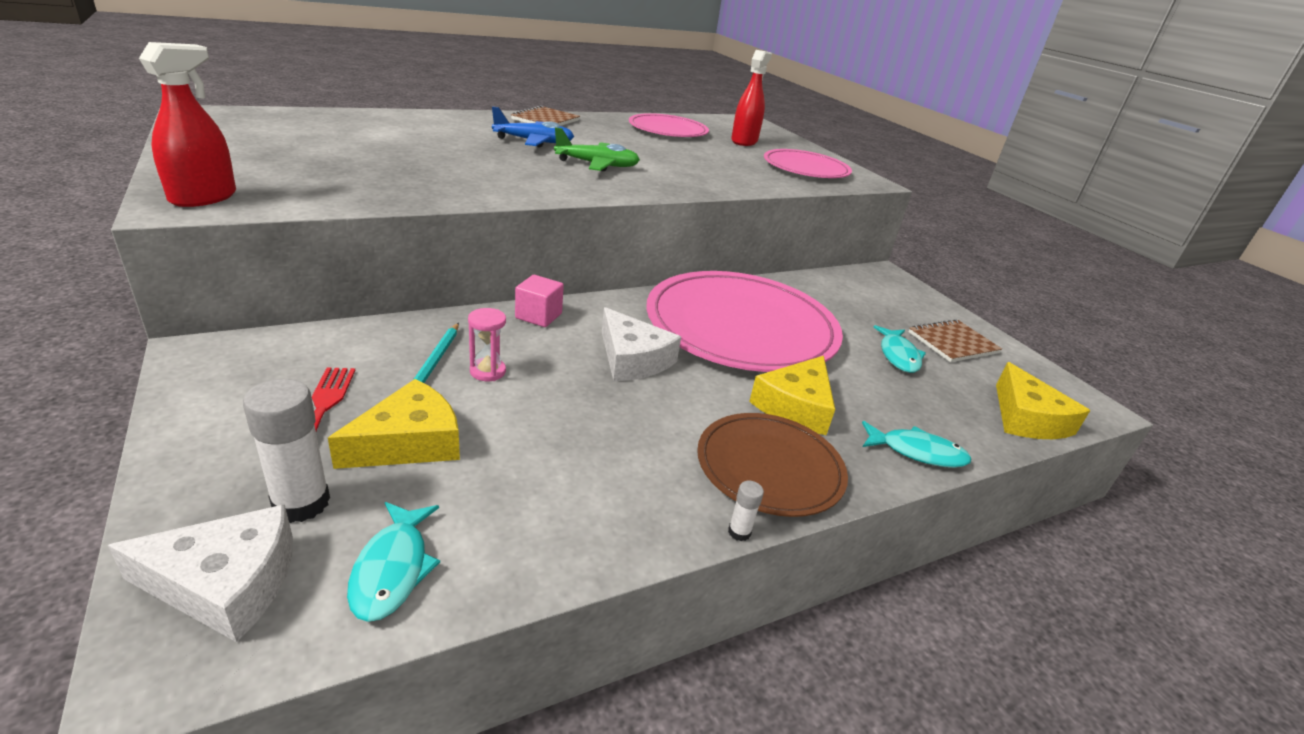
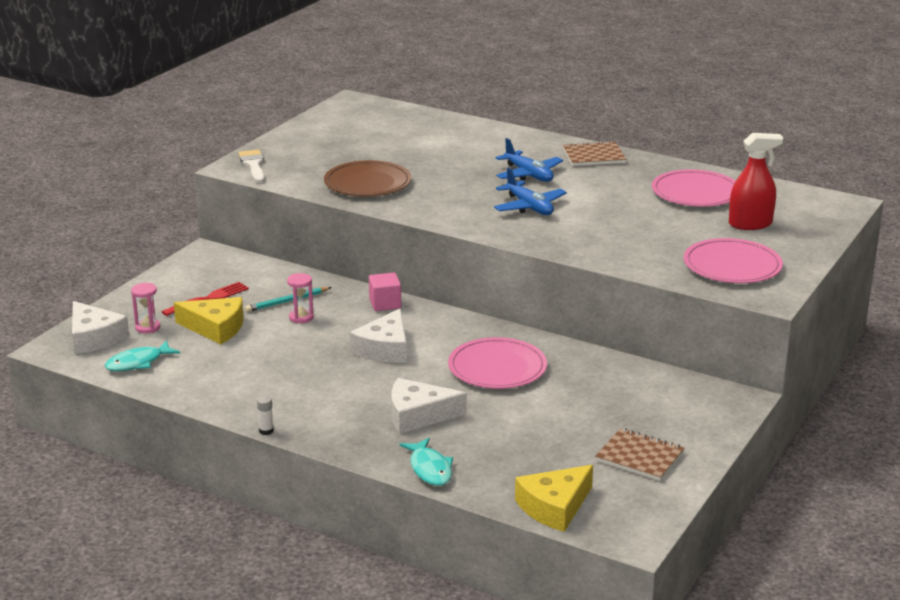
camera: 60 degrees right, 5 degrees down
red spray bottle [139,42,236,207] -> white brush [239,150,265,183]
white glue stick [243,379,330,523] -> pink hourglass [131,283,160,334]
green plane [554,127,640,171] -> blue plane [494,168,567,215]
pink plate [646,271,843,372] -> pink plate [448,337,547,389], size x0.57
brown plate [697,413,848,517] -> brown plate moved to [324,160,412,197]
yellow cheese [749,356,835,435] -> white cheese [391,378,467,434]
turquoise fish [874,325,926,373] -> none

